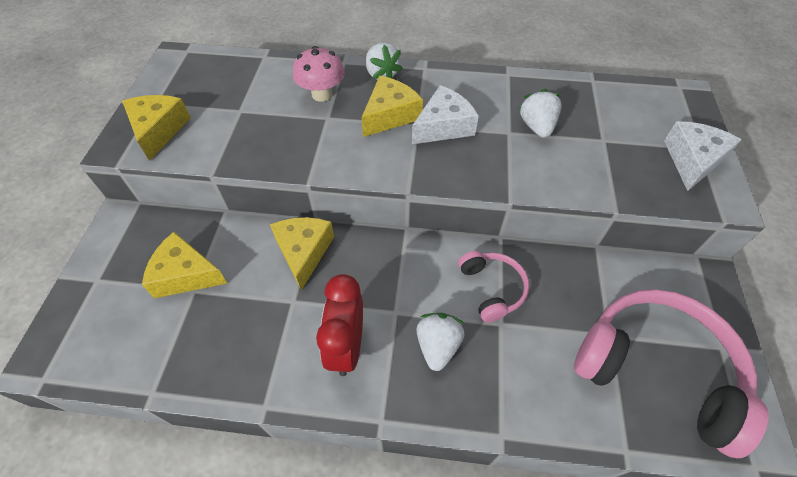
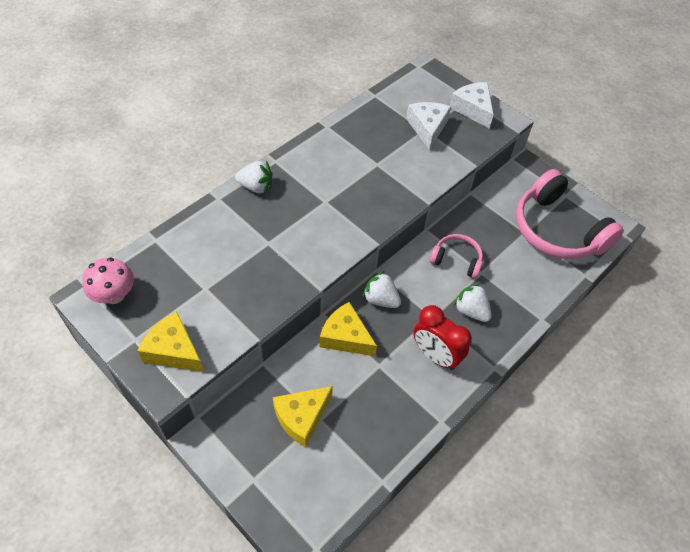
camera: 55 degrees left, 0 degrees up
pink mushroom [293,46,345,102] -> pink mushroom moved to [82,257,134,304]
yellow cheese [361,76,423,137] -> none
white cheese [412,85,479,144] -> white cheese moved to [406,102,451,150]
white strawberry [519,89,562,138] -> white strawberry moved to [363,271,401,308]
pink headphones [574,289,769,458] -> pink headphones turned 105 degrees counterclockwise [516,169,624,259]

